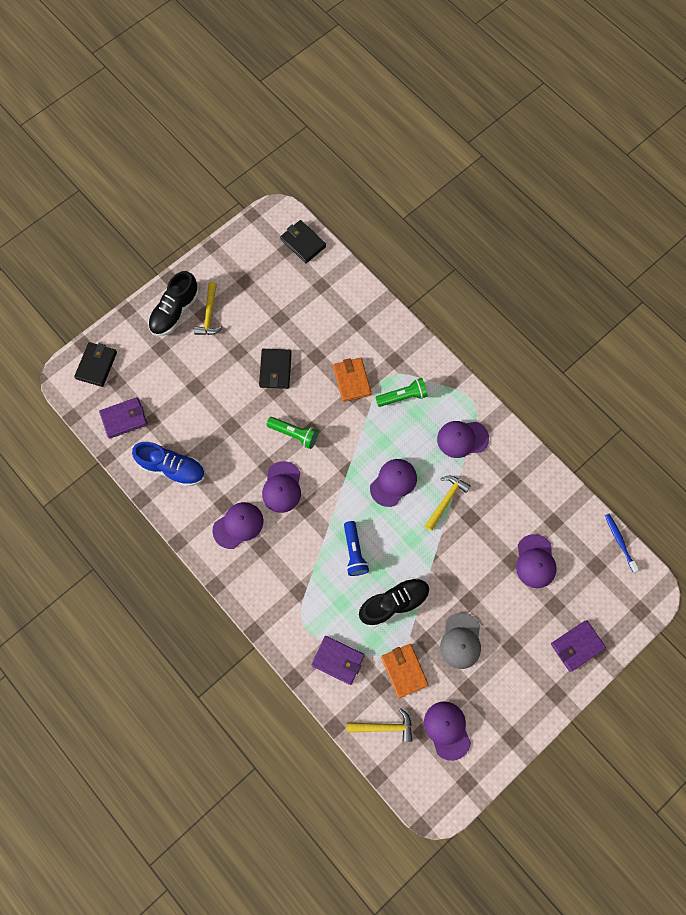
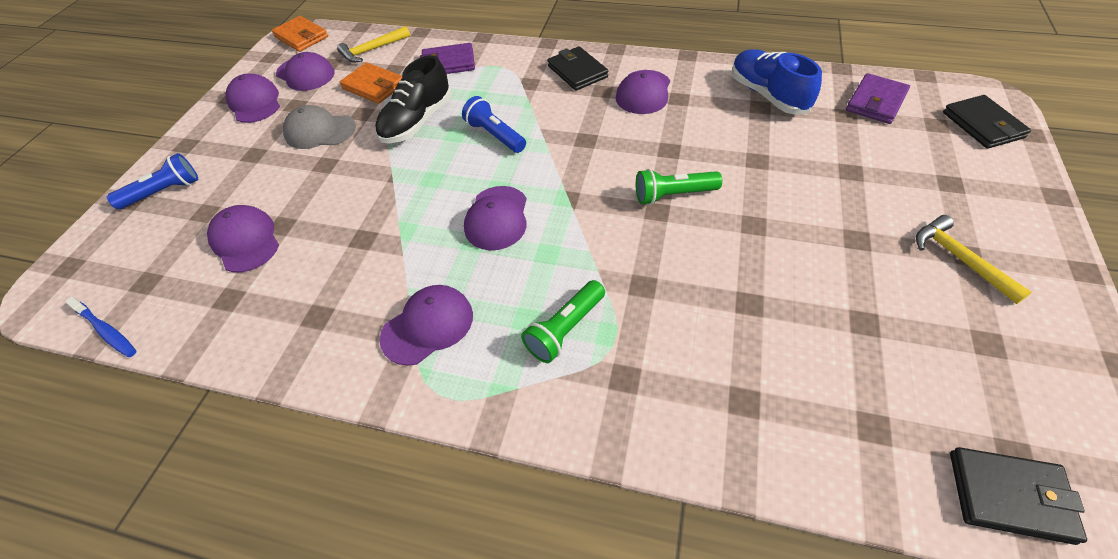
camera: 150 degrees right, 20 degrees down
blue shoe [132,442,205,487] -> blue shoe turned 75 degrees clockwise [732,49,822,114]
black shoe [148,271,199,336] -> none
black wallet [259,349,292,389] -> black wallet moved to [548,46,608,91]
purple cap [262,461,301,513] -> purple cap moved to [226,73,280,123]
orange wallet [333,358,372,402] -> orange wallet moved to [271,16,328,52]
yellow hammer [425,476,471,531] -> none
grey cap [440,612,481,669] -> grey cap turned 60 degrees counterclockwise [283,105,356,149]
purple wallet [551,620,606,672] -> blue flashlight [107,153,198,209]

